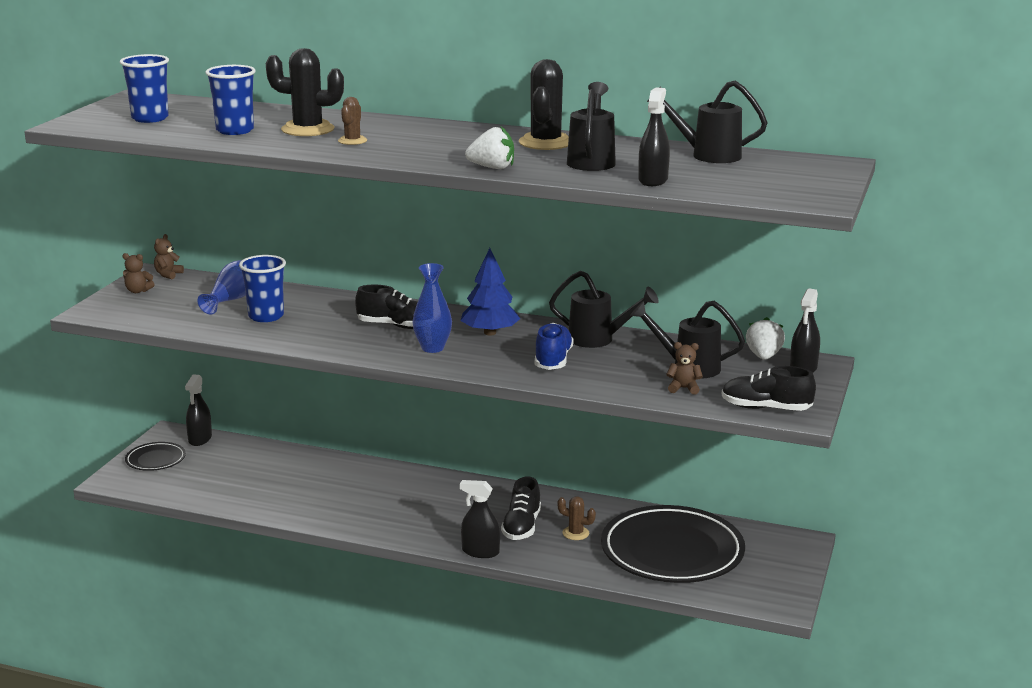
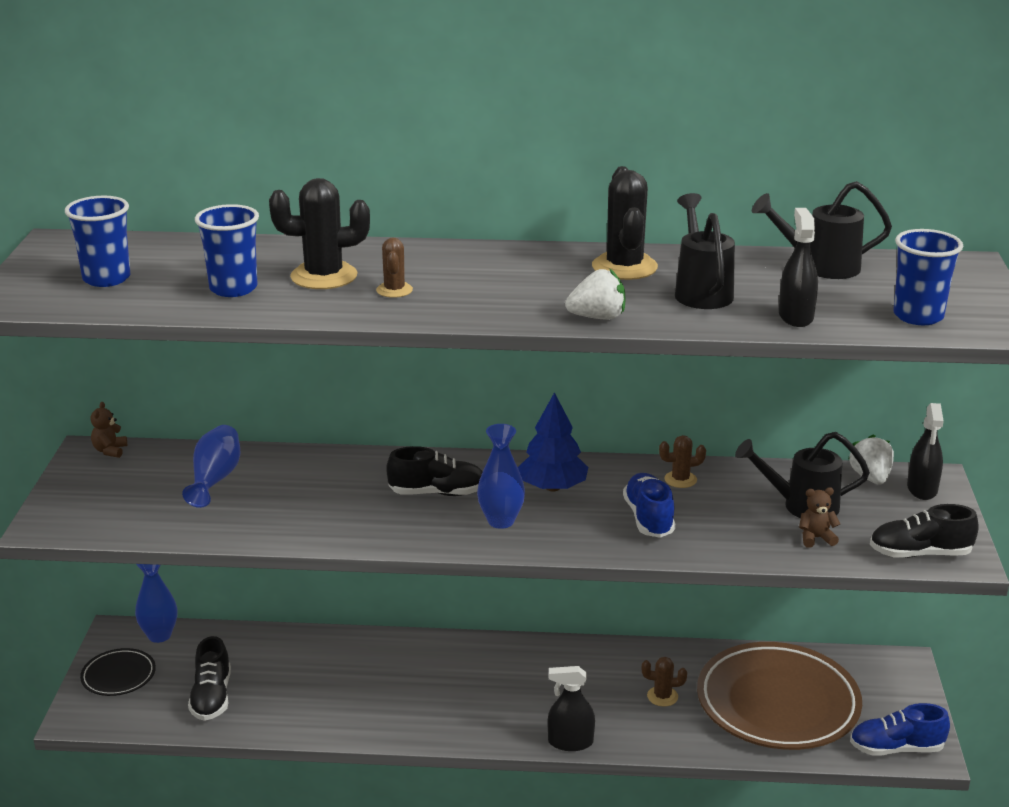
camera: 15 degrees left, 5 degrees up
brown teddy bear [122,253,155,293] -> none
black spray bottle [185,374,212,446] -> blue vase [135,564,177,643]
blue cup [239,255,286,322] -> blue cup moved to [893,229,963,325]
black shoe [501,476,541,540] -> black shoe moved to [188,636,231,721]
black watering can [549,271,659,348] -> brown cactus [659,435,706,488]
black plate [601,505,745,583] -> brown plate [697,642,862,750]
none -> blue shoe [850,703,950,756]

